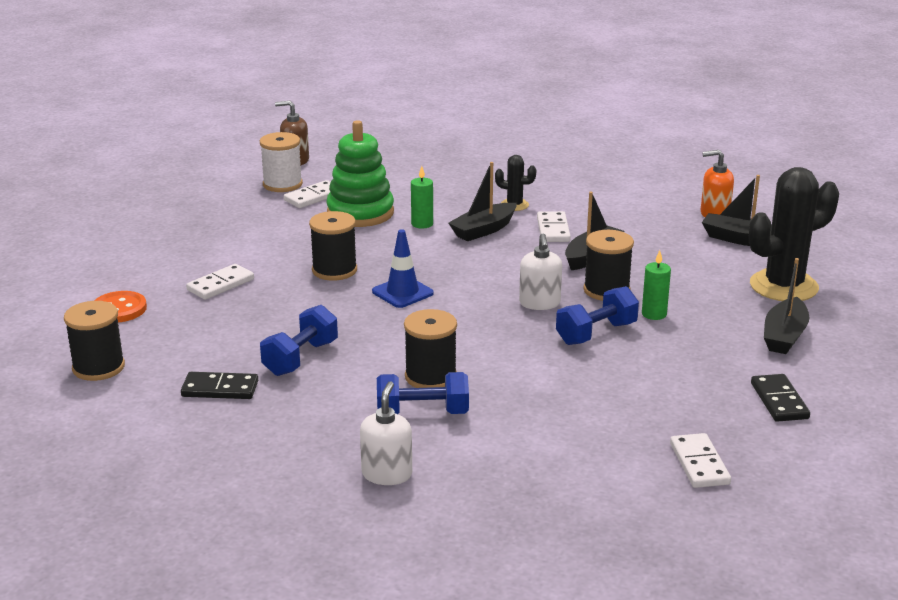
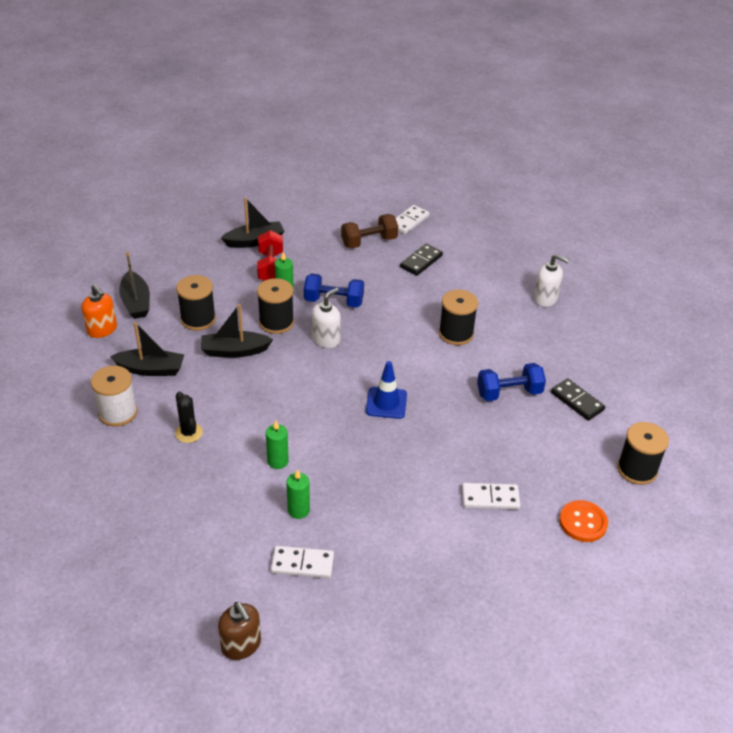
camera: 135 degrees left, 15 degrees up
white spool [260,132,303,192] -> white spool moved to [91,366,138,427]
black spool [309,211,357,280] -> black spool moved to [176,275,216,331]
green stacking toy [326,120,394,227] -> green candle [286,469,310,519]
white soap dispenser [360,381,412,485] -> white soap dispenser turned 120 degrees counterclockwise [534,254,569,307]
blue dumbbell [377,372,469,414] -> none
black boat [448,162,517,241] -> black boat moved to [110,322,184,376]
white domino [537,211,571,242] -> none
black cactus [749,167,839,301] -> none
black domino [751,374,810,422] -> black domino moved to [400,244,443,276]
none -> red dumbbell [257,230,283,281]
none -> brown dumbbell [341,214,398,249]

